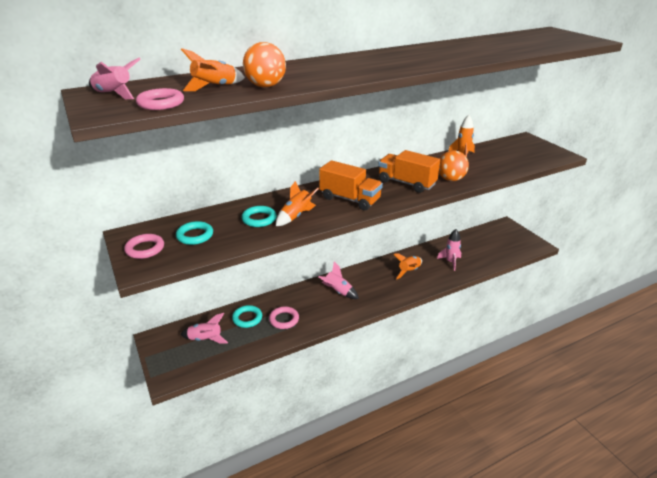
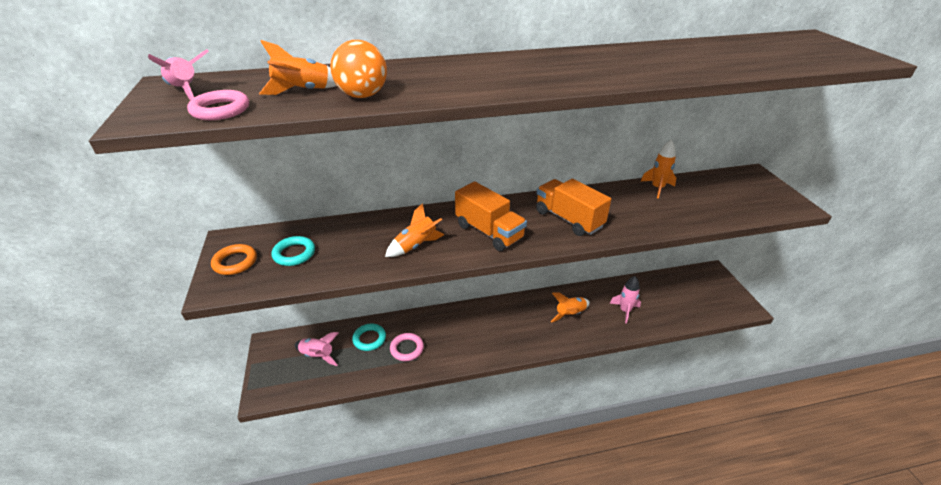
camera: 15 degrees right, 5 degrees up
pink ring [124,234,164,259] -> orange ring [211,244,257,275]
turquoise ring [241,206,277,227] -> none
pink rocket [318,262,359,299] -> none
orange ball [439,150,469,181] -> none

